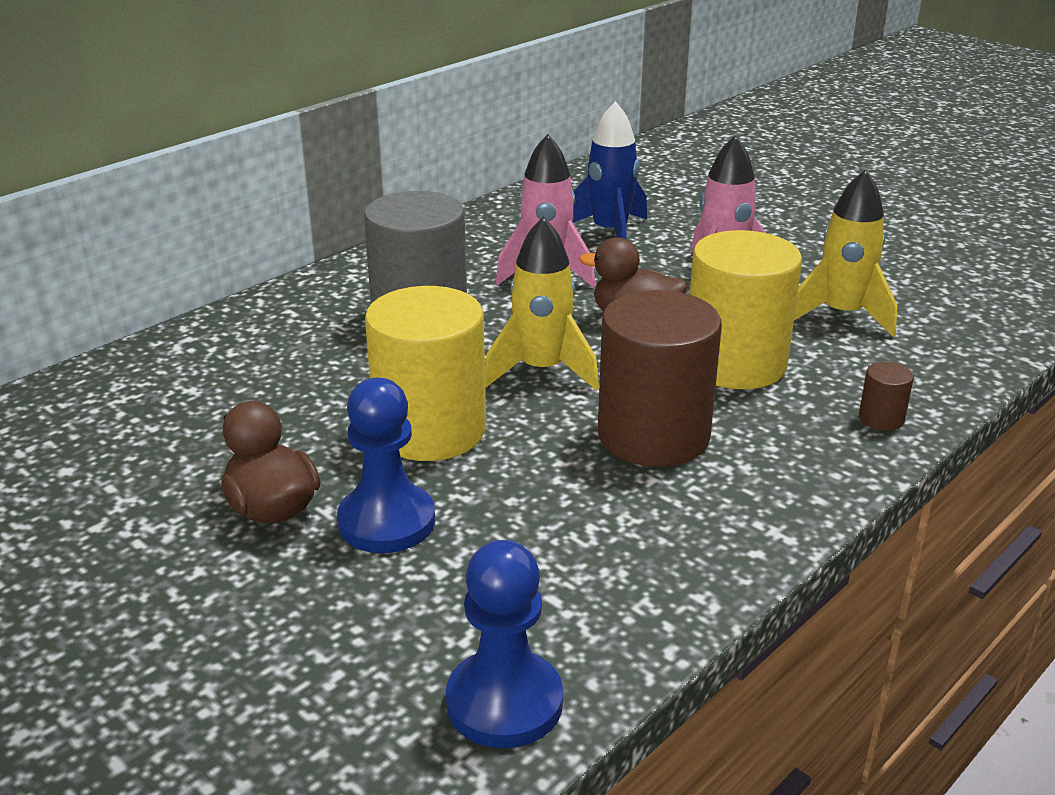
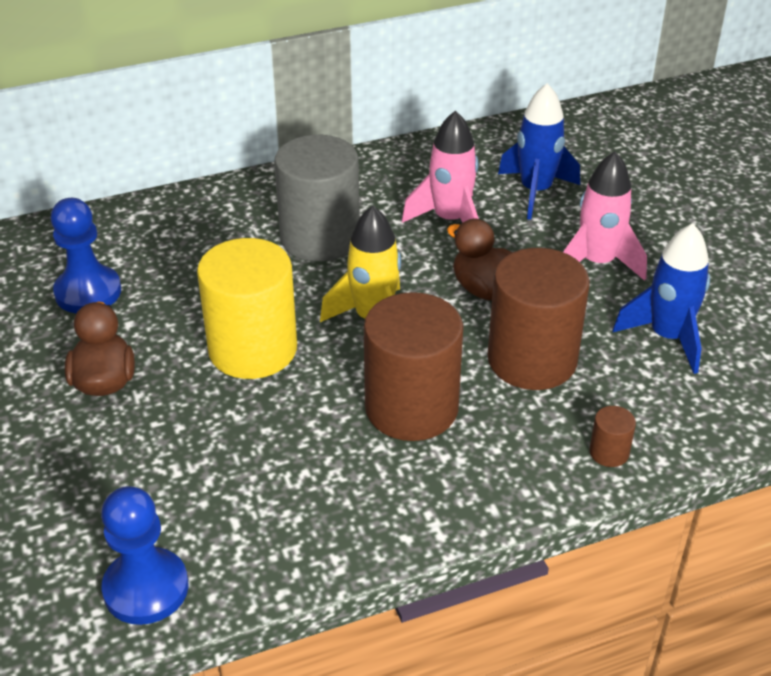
camera: 25 degrees right, 10 degrees up
blue pawn [337,378,435,553] -> blue pawn moved to [51,198,121,313]
yellow cylinder [690,230,802,389] -> brown cylinder [488,248,590,390]
yellow rocket [794,169,897,337] -> blue rocket [613,223,710,374]

